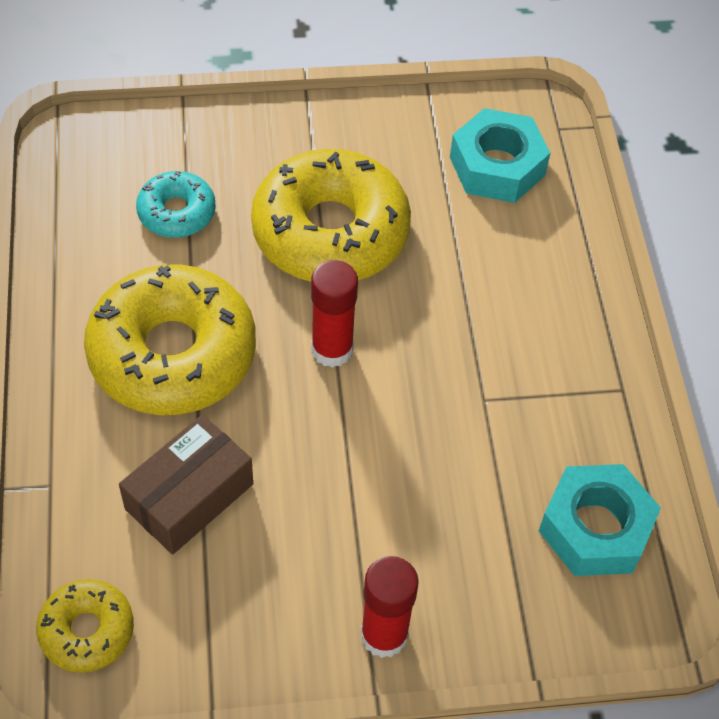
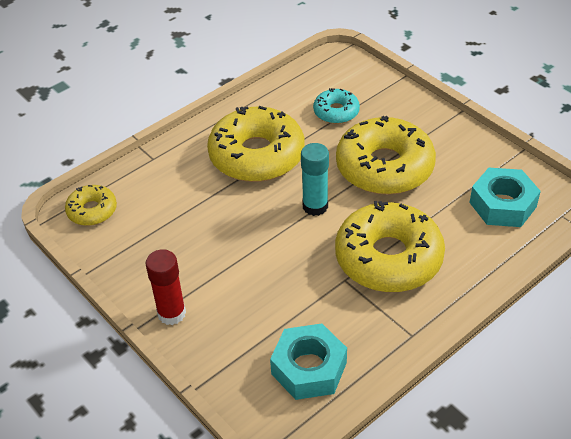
camera: 60 degrees right, 10 degrees down
brown box [119,415,253,555] -> none
red glue stick [311,260,358,368] -> turquoise glue stick [301,143,329,216]
none -> yellow donut [335,201,445,292]

